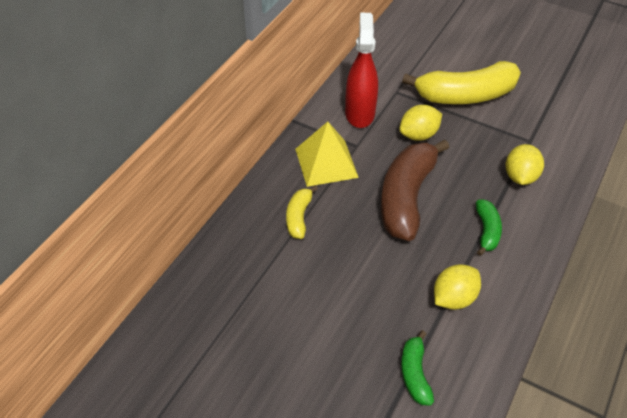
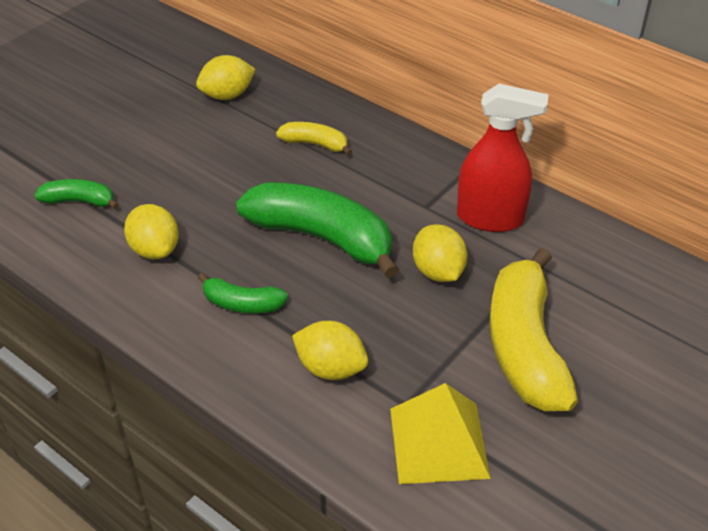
camera: 100 degrees right, 5 degrees down
yellow pyramid [295,122,359,187] -> yellow pyramid moved to [390,383,491,484]
brown banana [381,139,449,241] -> green banana [236,182,399,278]
none -> yellow lemon [196,55,255,100]

